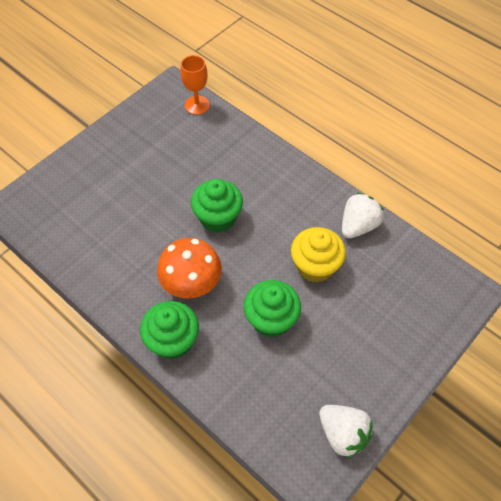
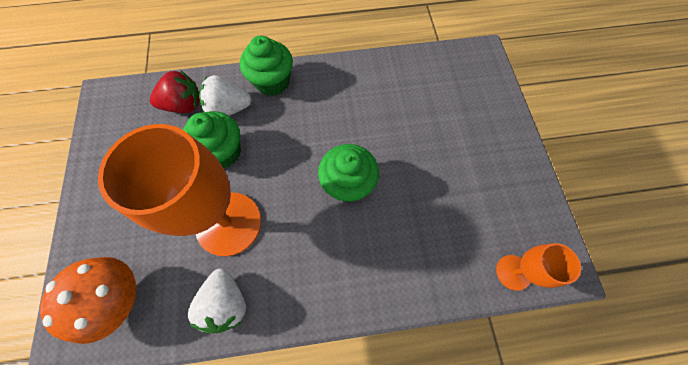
camera: 130 degrees right, 10 degrees up
orange mushroom [157,238,222,299] -> orange mushroom moved to [40,257,136,344]
yellow cupcake [291,227,346,283] -> orange goblet [98,124,261,257]
white strawberry [319,405,373,459] -> white strawberry moved to [199,75,251,116]
none -> red strawberry [150,71,199,113]

